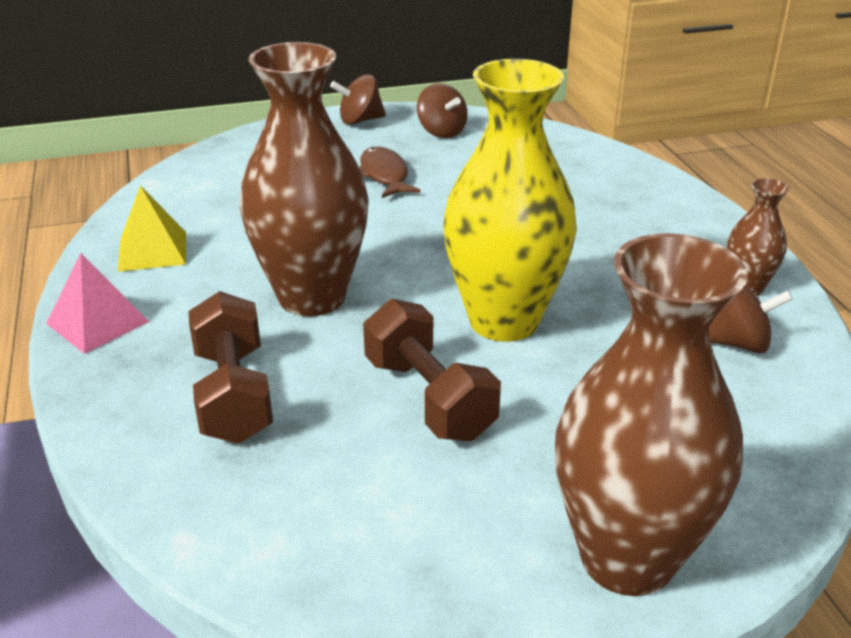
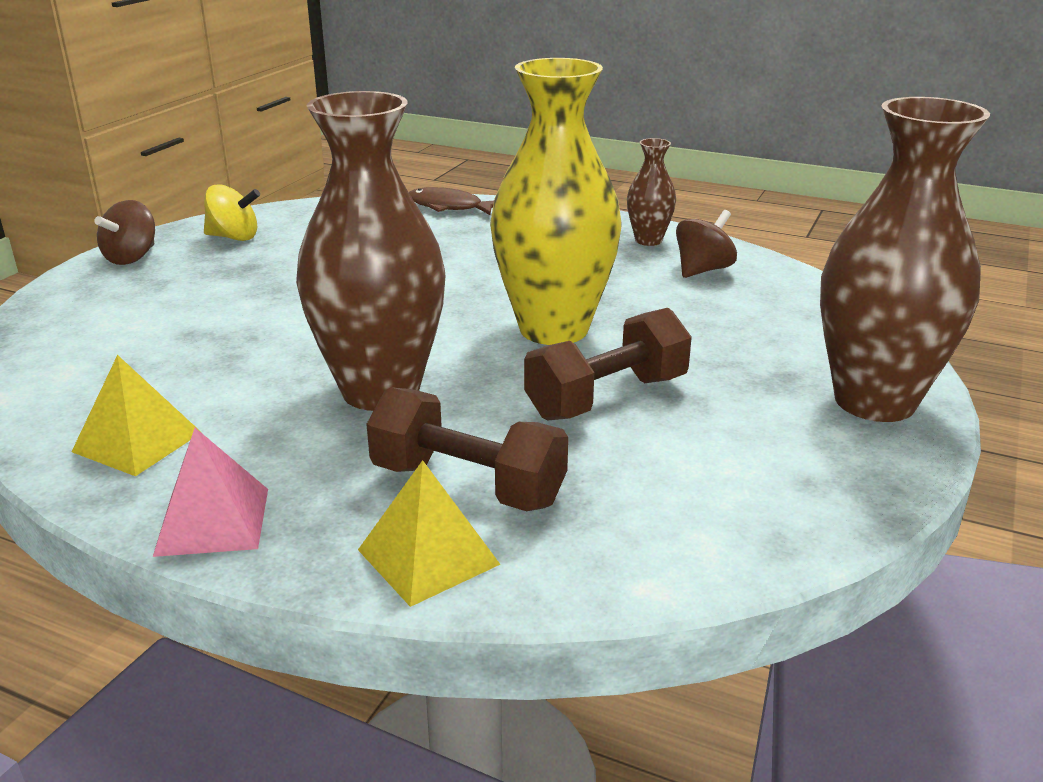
camera: 50 degrees left, 5 degrees down
brown fish [360,147,420,198] -> brown fish moved to [409,187,494,215]
brown dumbbell [363,298,501,441] -> brown dumbbell turned 45 degrees counterclockwise [524,308,692,420]
brown spinning top [417,83,468,138] -> yellow spinning top [204,184,260,241]
none -> yellow pyramid [358,460,501,607]

